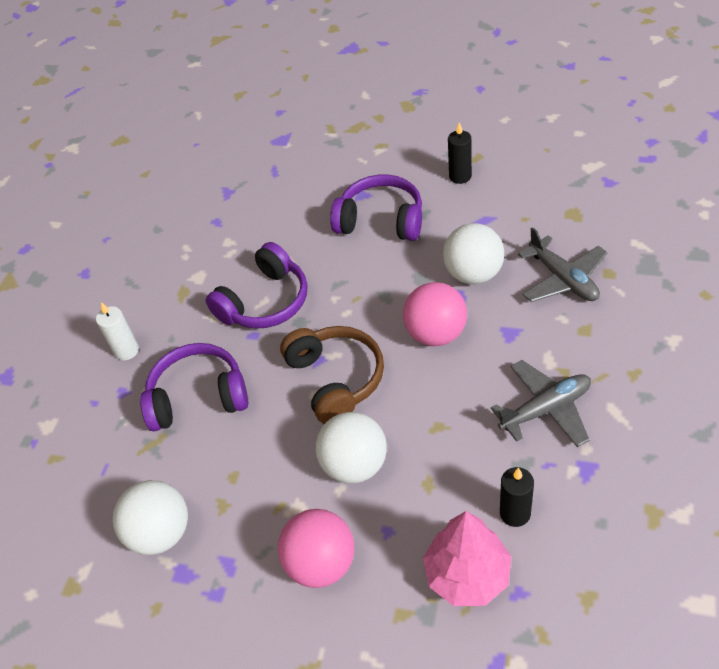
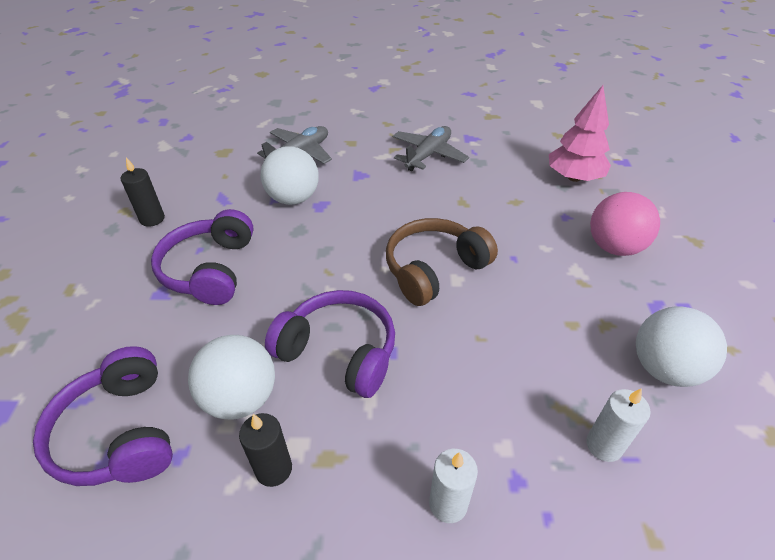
camera: 110 degrees left, 5 degrees down
purple headphones [140,343,248,431] -> purple headphones moved to [33,346,173,486]
white ball [316,412,387,483] -> white ball moved to [188,335,275,420]
pink ball [403,282,467,346] -> none
grey plane [491,360,591,447] -> grey plane turned 75 degrees clockwise [393,126,469,171]
black candle [500,467,534,527] -> black candle moved to [239,413,292,487]
none -> white candle [586,388,651,462]

